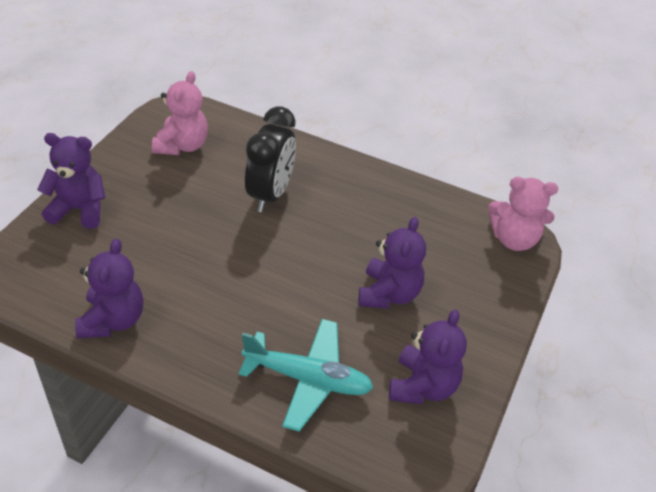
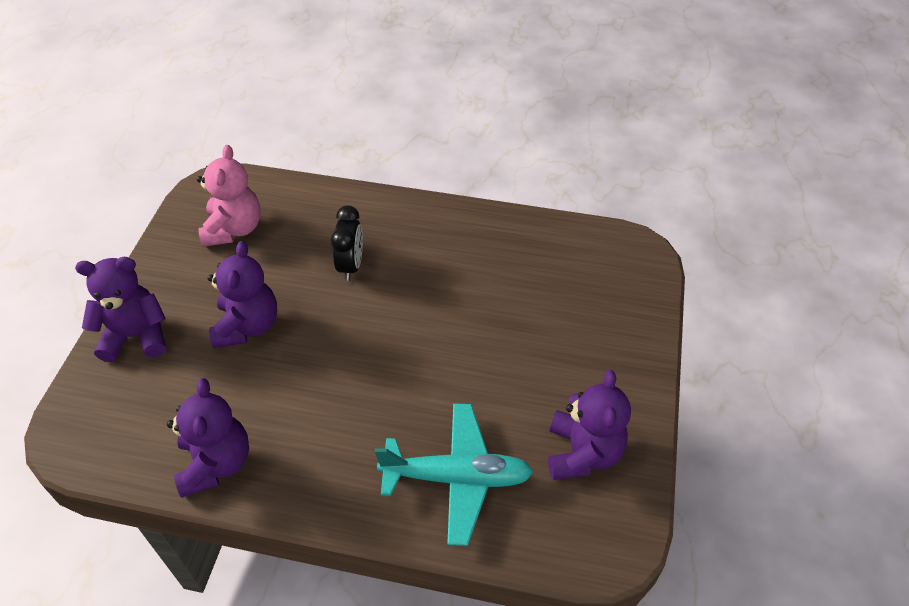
camera: 10 degrees left, 5 degrees up
black clock [245,106,296,213] -> black clock [331,206,363,281], size x0.63
purple teddy bear [359,217,426,308] -> purple teddy bear moved to [207,241,277,348]
pink teddy bear [488,177,558,251] -> none

